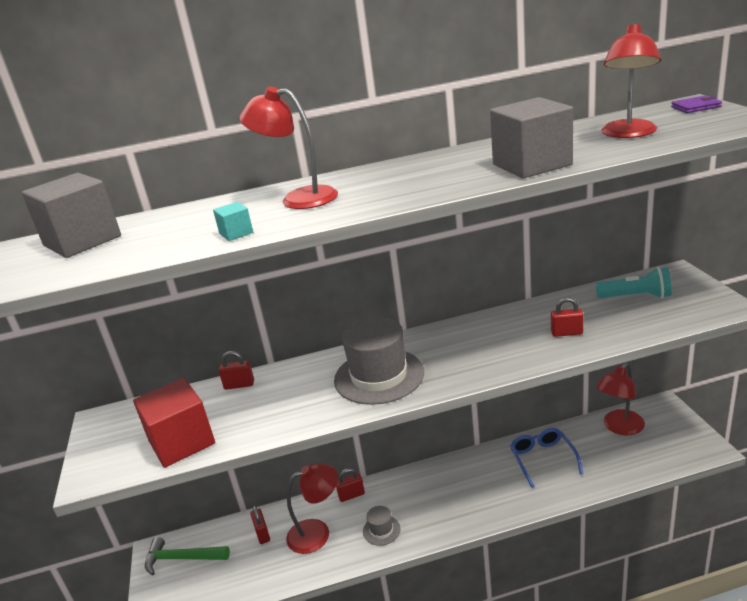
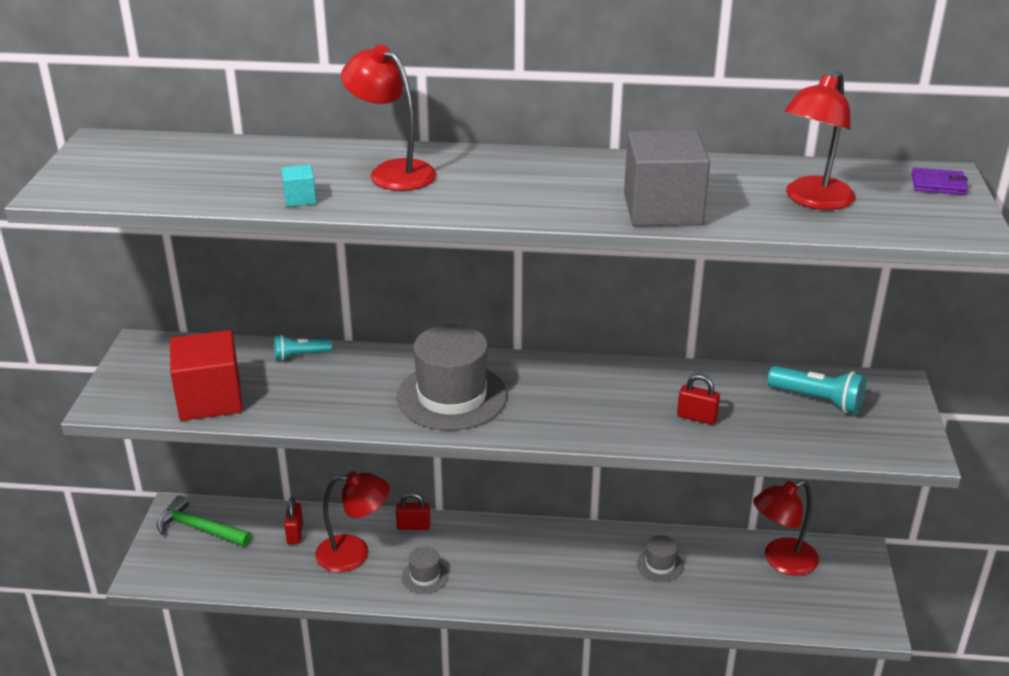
camera: 15 degrees right, 5 degrees up
grey cube [22,173,121,258] -> none
red padlock [219,351,254,390] -> turquoise flashlight [274,335,332,360]
blue glasses [510,428,583,488] -> grey hat [637,535,683,582]

